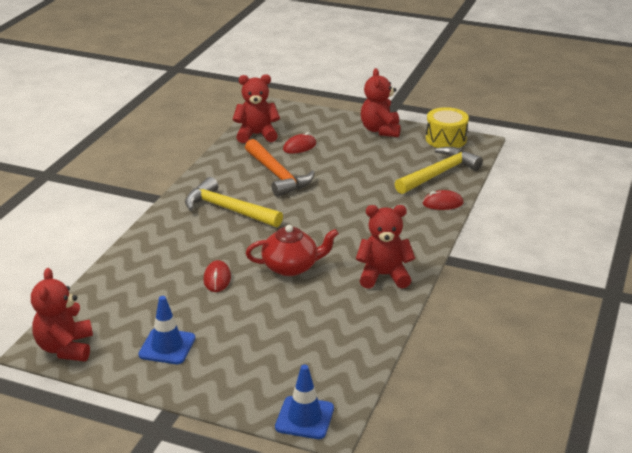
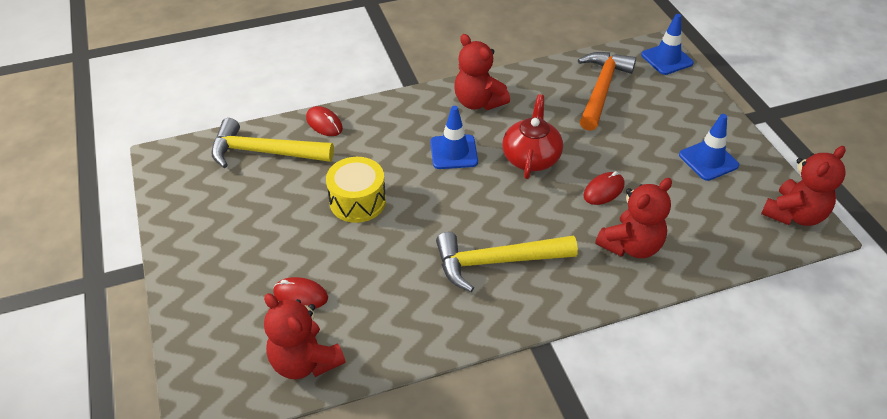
camera: 130 degrees left, 15 degrees up
yellow hammer [185,177,283,227] -> yellow hammer turned 90 degrees clockwise [436,232,578,292]
orange hammer [245,139,315,197] -> orange hammer moved to [578,52,636,131]
red teapot [246,225,339,276] -> red teapot turned 60 degrees clockwise [502,94,563,179]
red teddy bear [361,68,401,137] -> red teddy bear moved to [595,178,672,258]
yellow drum [426,107,469,148] -> yellow drum moved to [326,157,386,223]
none -> blue traffic cone [430,106,478,169]

